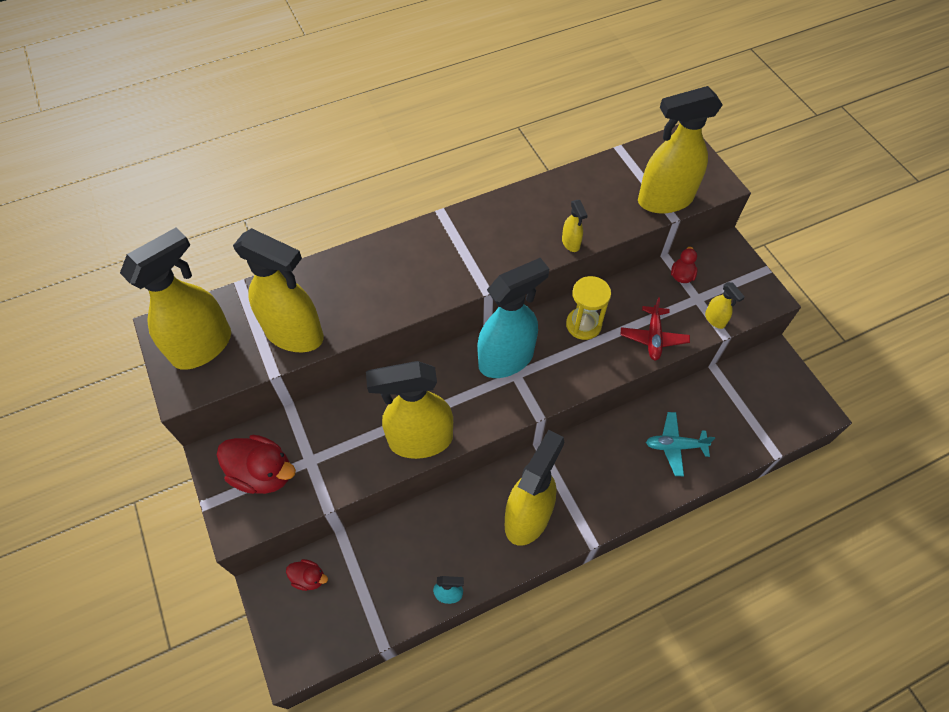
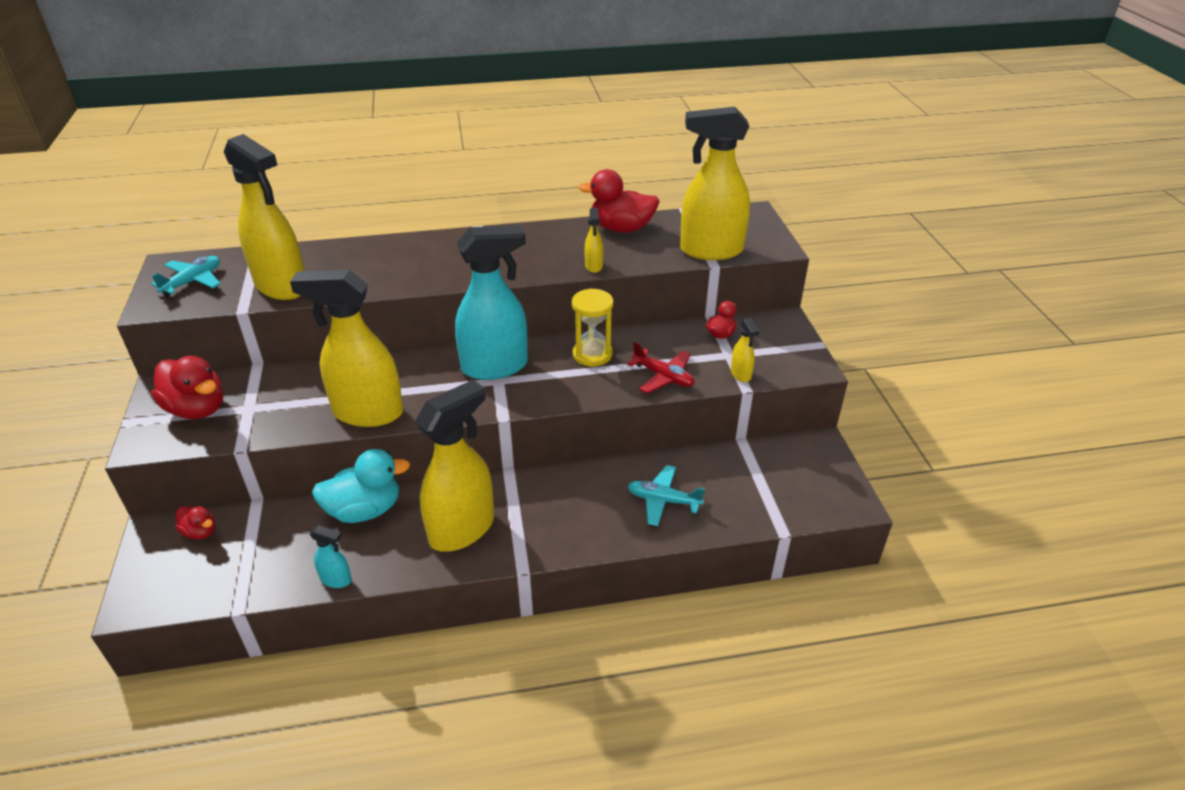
camera: 15 degrees right, 20 degrees down
yellow spray bottle [120,228,231,370] -> turquoise plane [151,256,221,296]
red plane [621,297,690,361] -> red plane turned 75 degrees counterclockwise [627,341,695,394]
none -> turquoise duck [312,449,410,523]
none -> red duck [578,169,660,232]

